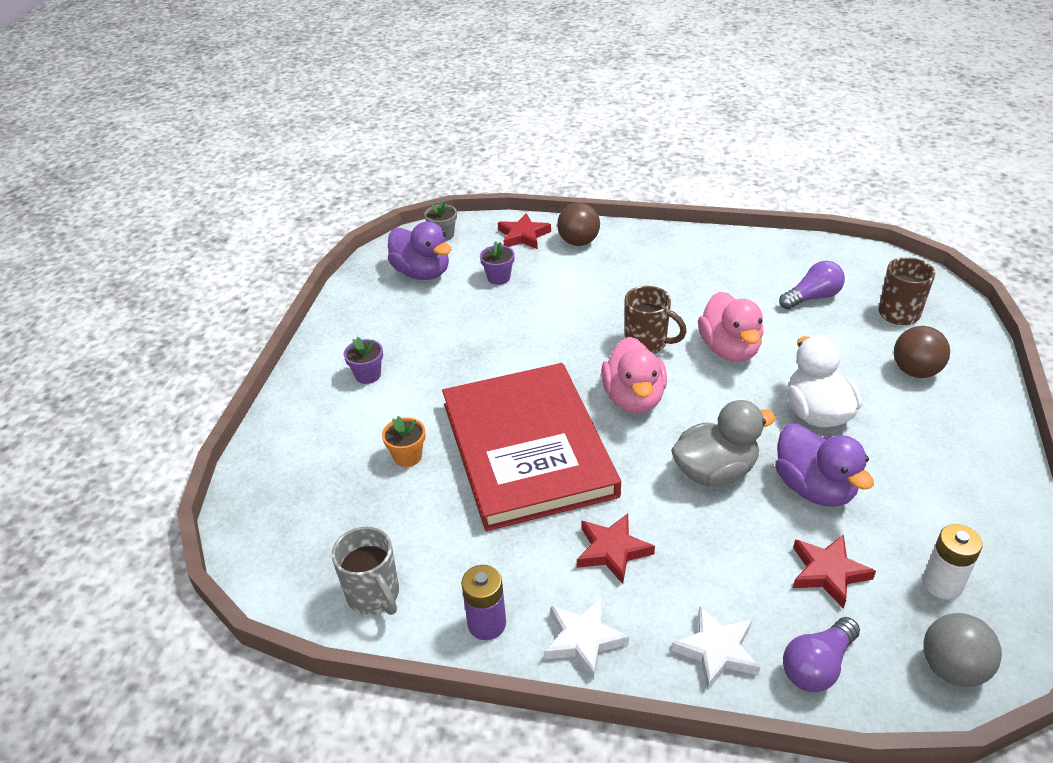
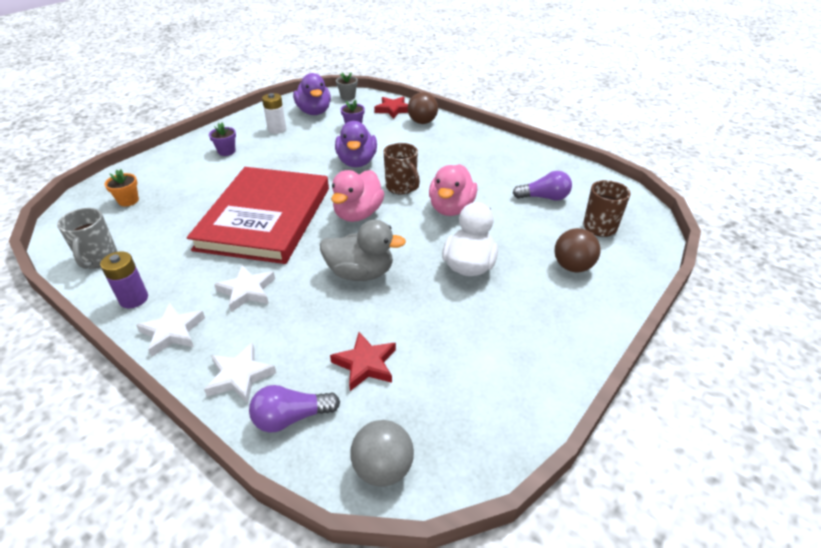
camera: 25 degrees right, 0 degrees up
orange flower pot [382,416,425,467] -> orange flower pot moved to [104,169,139,207]
red star [577,513,655,584] -> white star [214,265,275,312]
purple duck [775,424,874,506] -> purple duck moved to [335,121,377,167]
white battery [923,524,983,599] -> white battery moved to [262,93,286,134]

